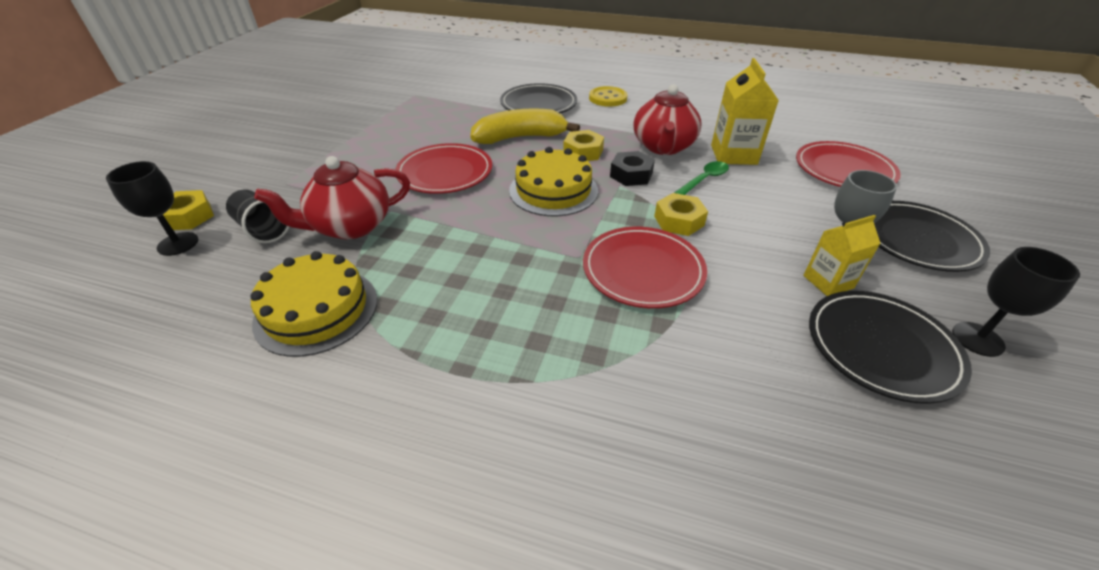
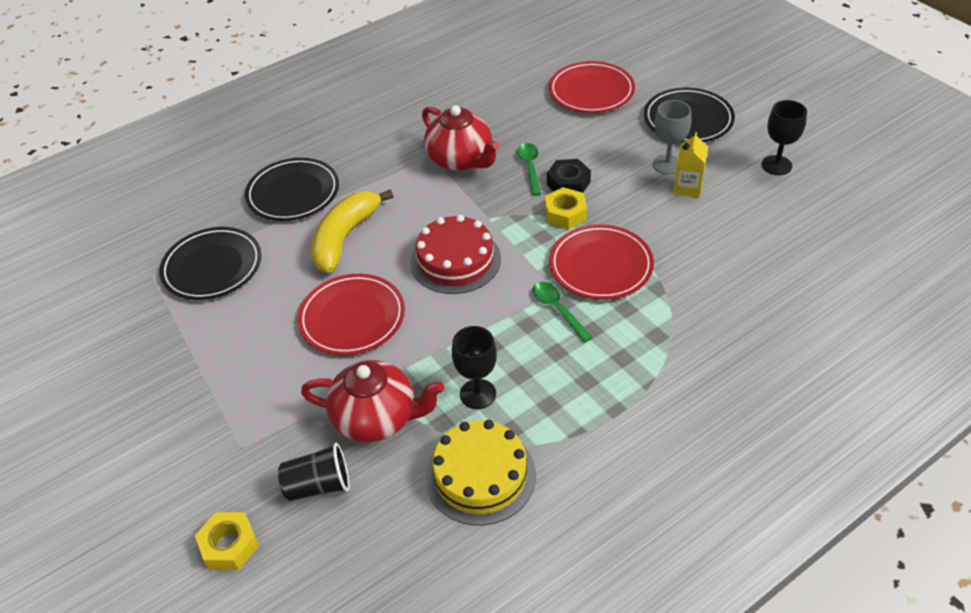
camera: 50 degrees left, 5 degrees up
black goblet [106,161,198,256] -> black goblet moved to [452,326,497,409]
red teapot [254,156,410,239] -> red teapot turned 90 degrees counterclockwise [301,360,444,442]
yellow cake [509,147,598,216] -> red cake [410,215,501,294]
yellow nut [563,130,604,161] -> none
yellow button [589,86,628,107] -> none
black nut [610,151,655,186] -> black nut moved to [547,159,591,193]
yellow carton [711,58,779,165] -> none
black plate [809,291,972,404] -> black plate moved to [159,227,262,300]
none -> green spoon [533,282,593,343]

